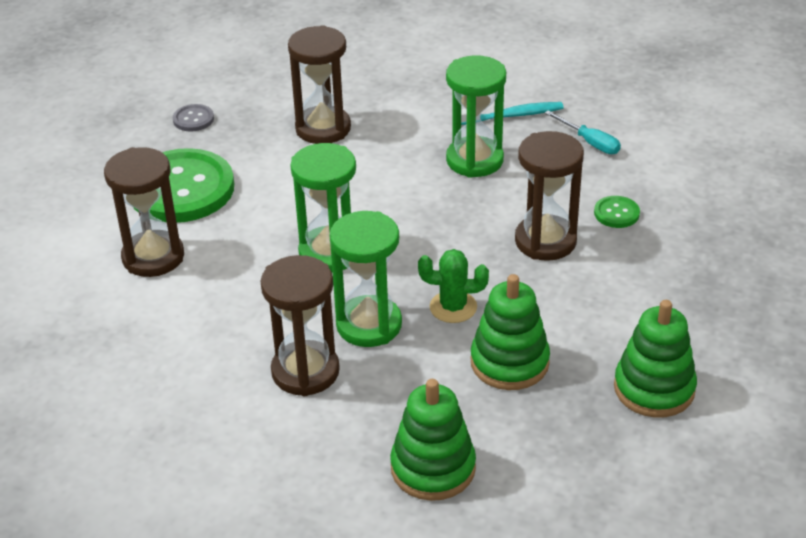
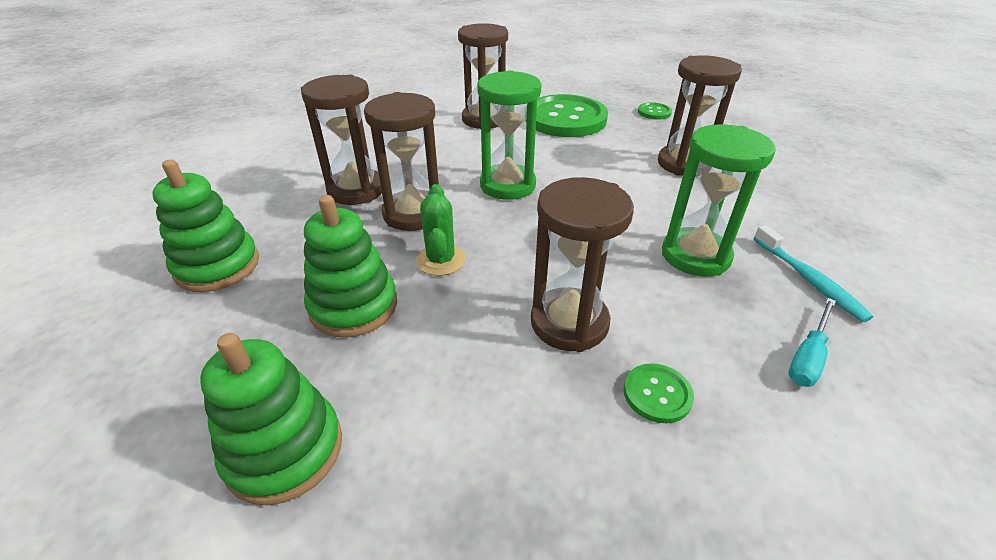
camera: 80 degrees right, 0 degrees up
grey button [173,104,214,131] -> green button [638,102,672,120]
green hourglass [330,211,402,347] -> brown hourglass [364,92,439,231]

